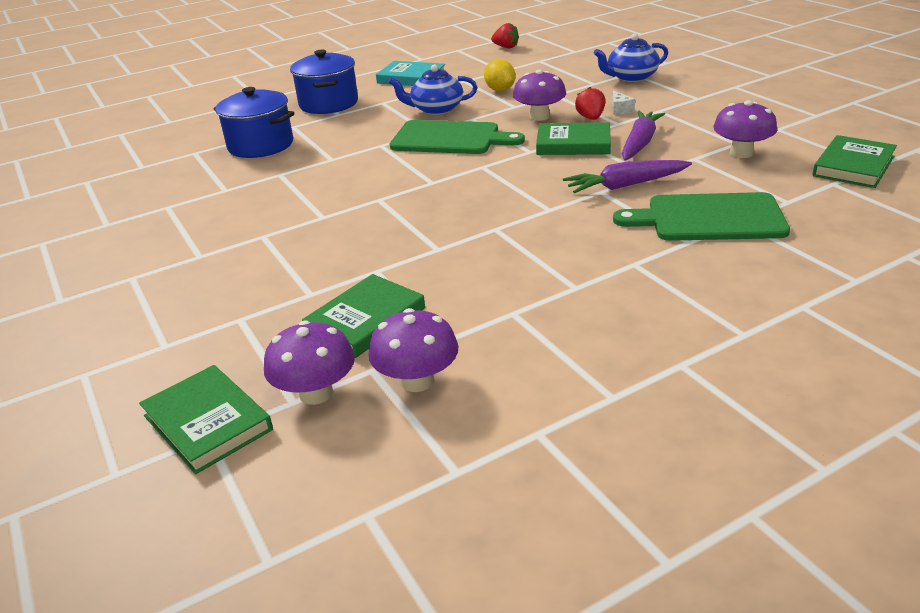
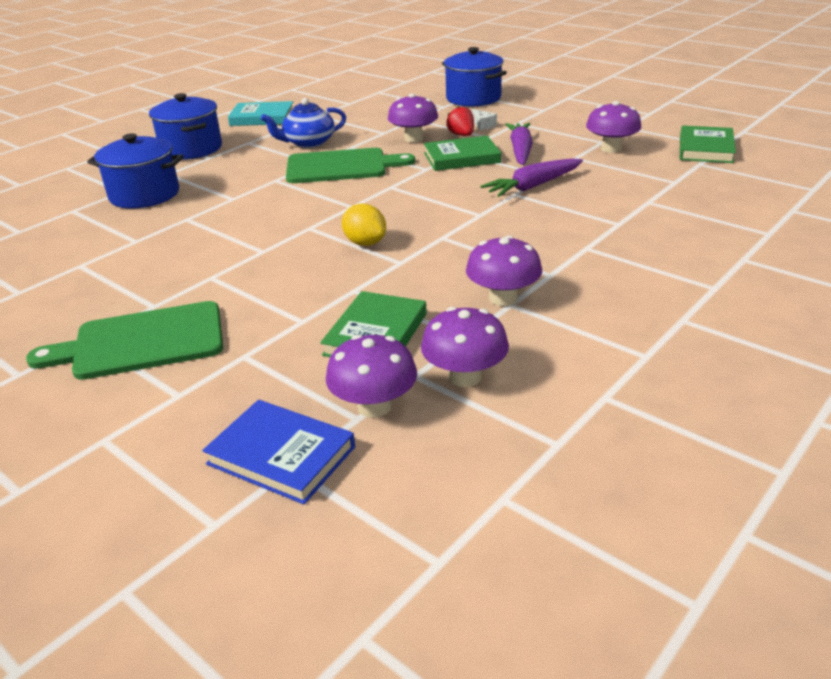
camera: 20 degrees left, 0 degrees up
green book [139,365,273,474] -> blue book [202,400,355,505]
yellow lemon [484,59,515,91] -> yellow lemon moved to [342,204,386,246]
red strawberry [491,23,519,48] -> none
blue teapot [594,33,668,82] -> blue pot [442,47,507,106]
green cutting board [613,192,790,241] -> green cutting board moved to [26,301,223,380]
none -> purple mushroom [466,235,542,306]

